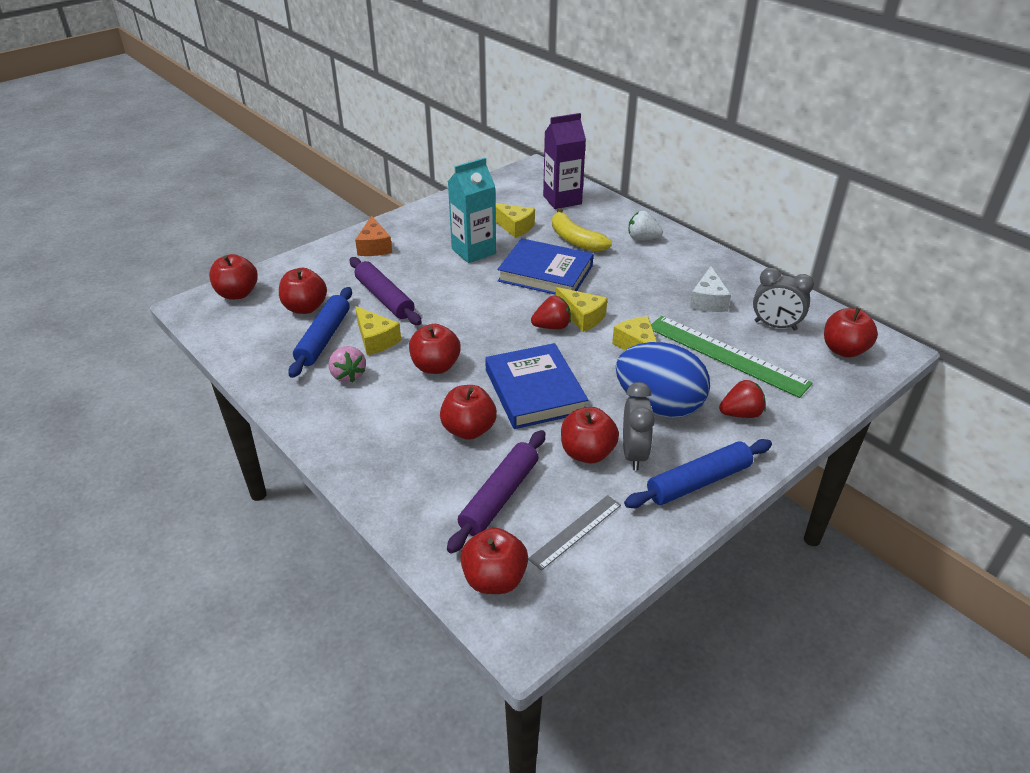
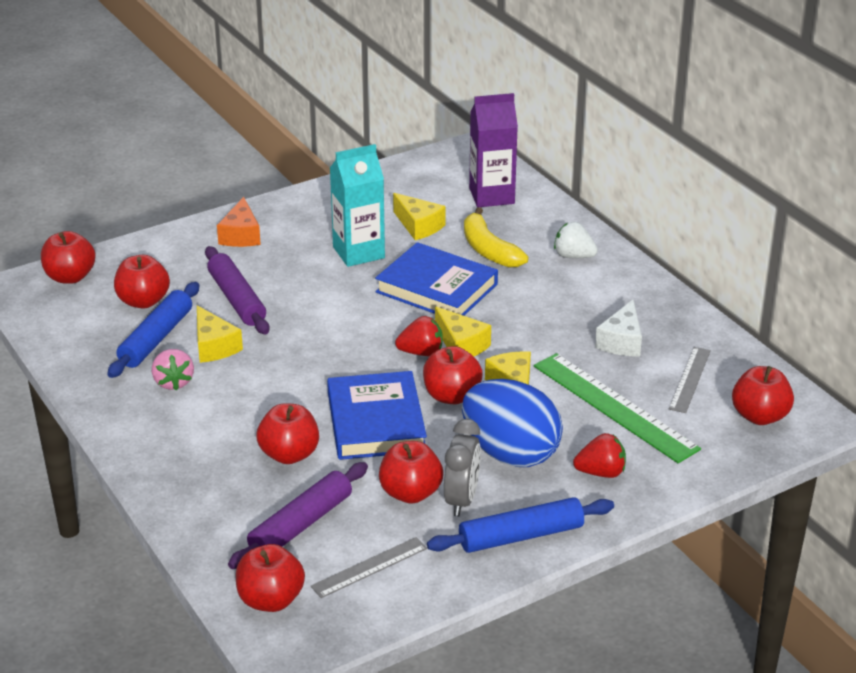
camera: 10 degrees right, 5 degrees down
red apple [409,324,461,374] -> red apple moved to [423,346,483,404]
grey clock [753,268,814,331] -> grey ruler [669,347,711,413]

